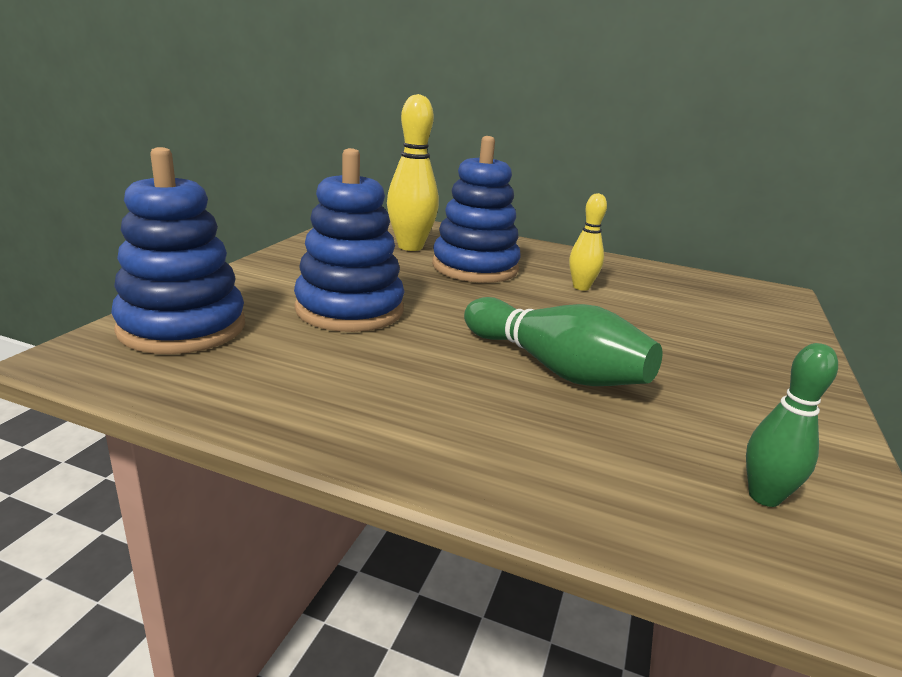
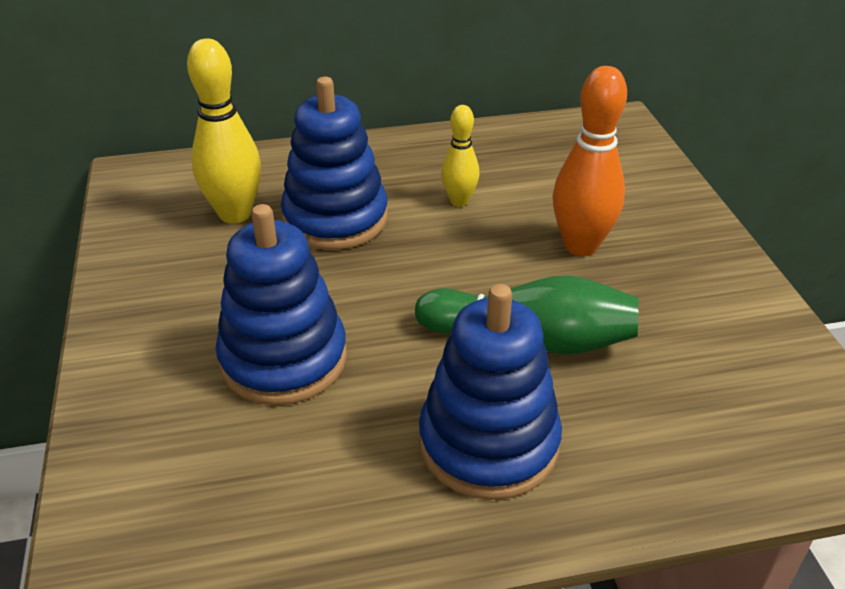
camera: 30 degrees left, 15 degrees up
blue stacking toy [111,147,245,354] -> blue stacking toy moved to [419,284,562,500]
green bowling pin [746,343,838,507] -> none
none -> orange bowling pin [553,66,627,256]

